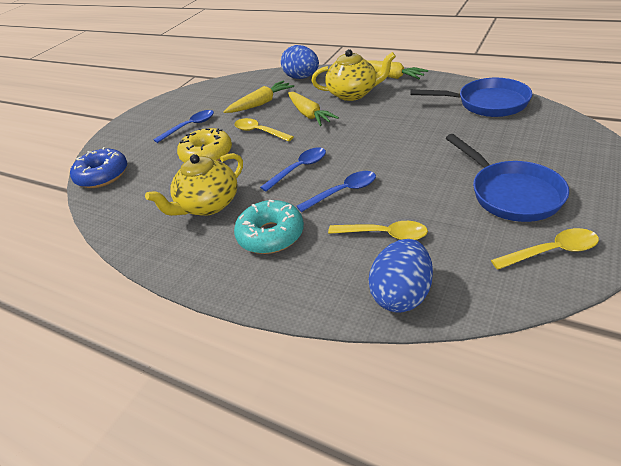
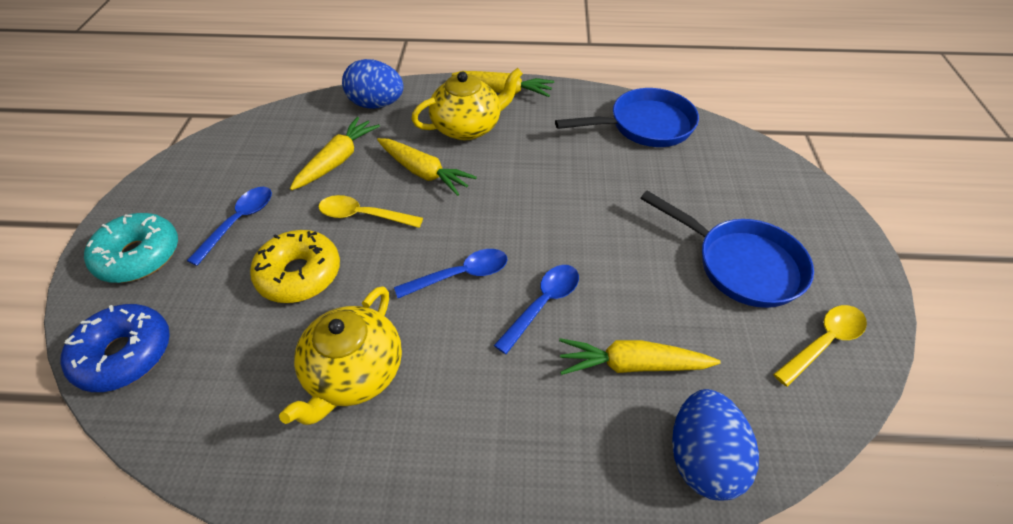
camera: 30 degrees left, 10 degrees up
turquoise donut [234,200,304,254] -> turquoise donut moved to [84,213,178,283]
blue spoon [260,147,326,192] -> blue spoon turned 45 degrees clockwise [394,249,508,298]
yellow spoon [328,221,428,240] -> yellow carrot [559,338,721,375]

